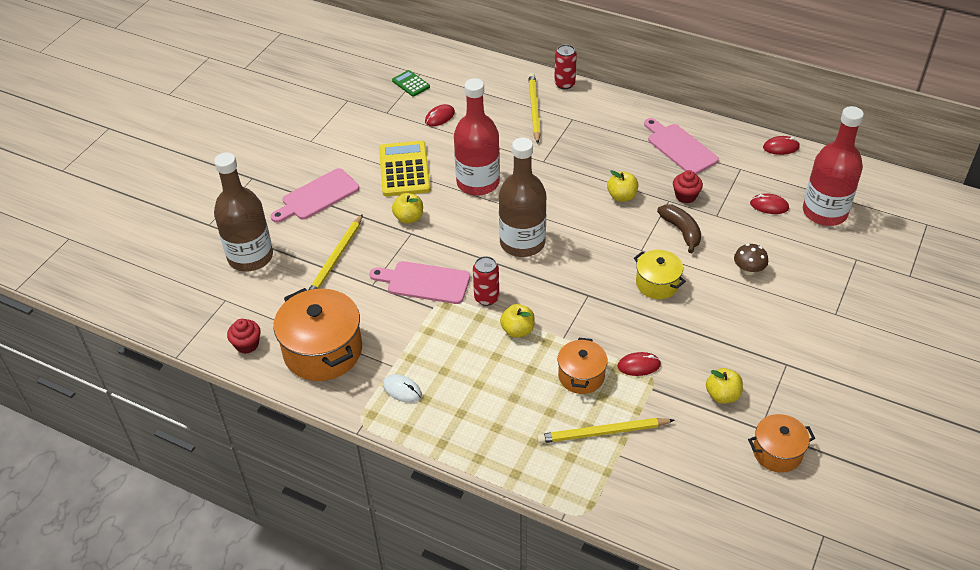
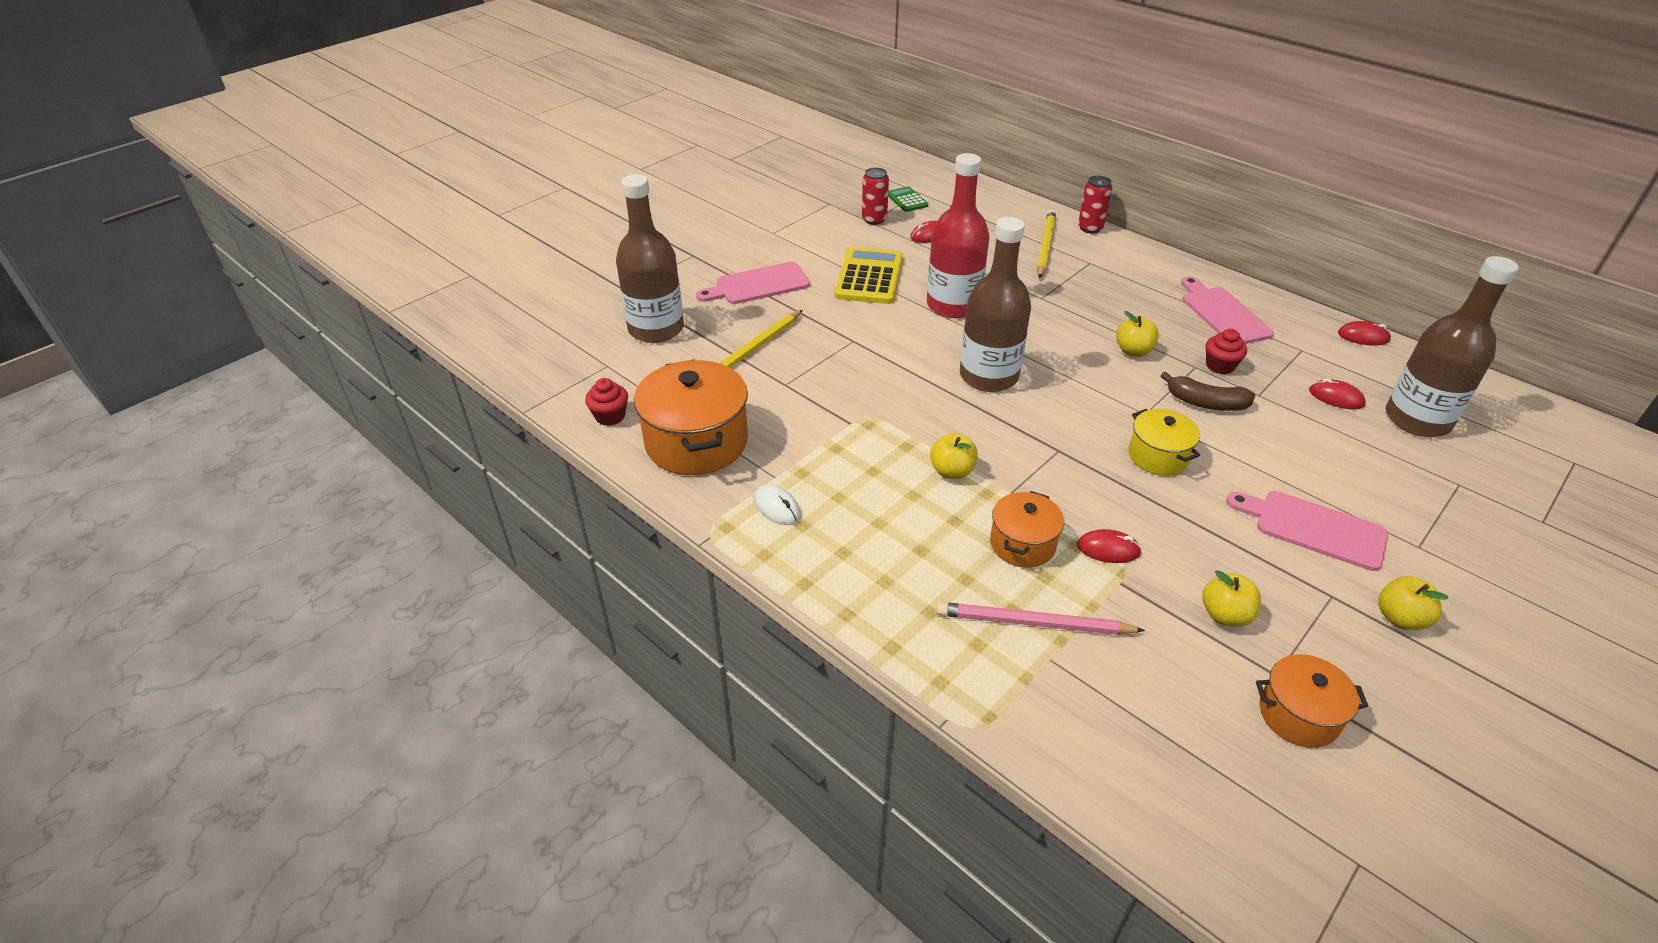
camera: 15 degrees right, 5 degrees down
pink cutting board [369,261,470,304] -> pink cutting board moved to [1226,491,1388,571]
yellow apple [392,193,423,224] -> yellow apple moved to [1378,576,1449,630]
red can [473,256,499,306] -> red can moved to [862,168,889,225]
yellow pencil [537,418,674,443] -> pink pencil [936,602,1145,635]
brown banana [657,204,701,253] -> brown banana turned 120 degrees clockwise [1161,371,1255,411]
brown mushroom [734,244,768,275] -> none
red bottle [803,106,864,226] -> brown bottle [1386,256,1519,437]

